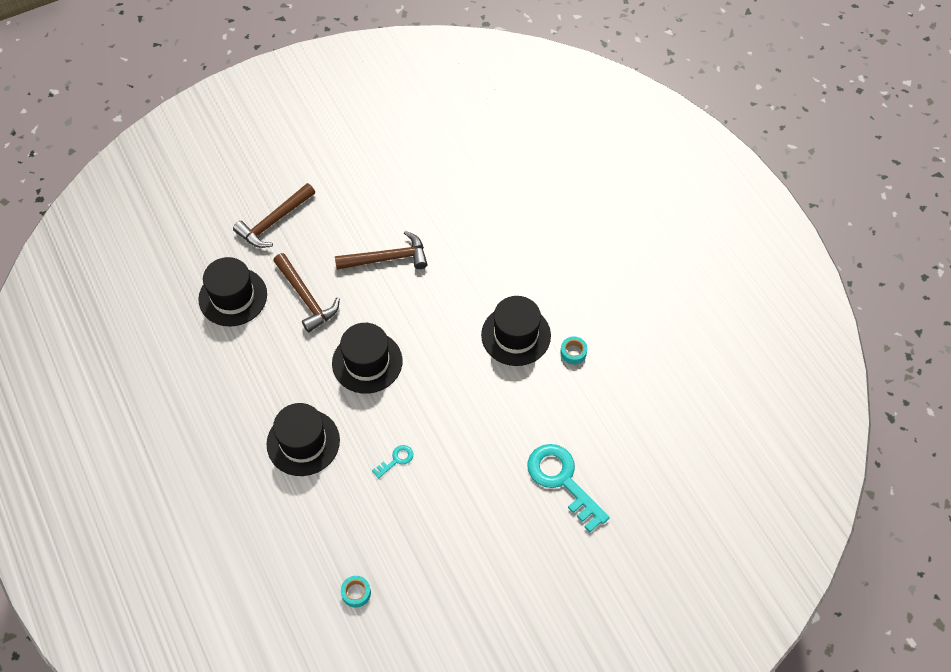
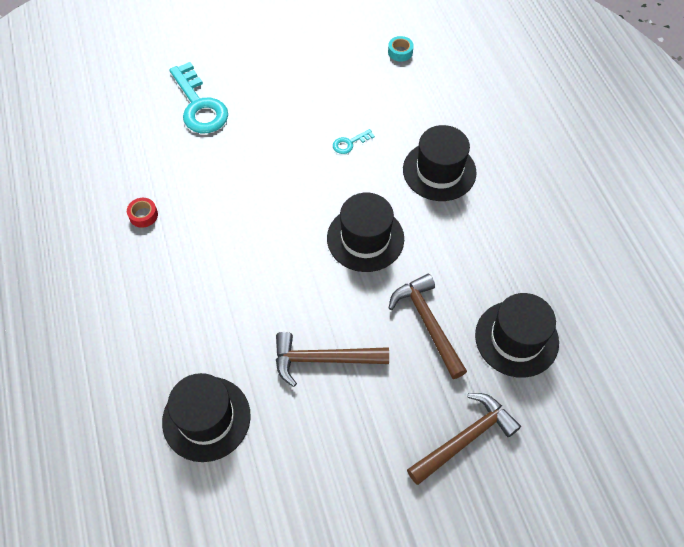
camera: 170 degrees left, 0 degrees up
black hat [481,296,551,366] -> black hat moved to [162,373,251,462]
turquoise tape [560,337,587,365] -> red tape [127,198,158,228]

